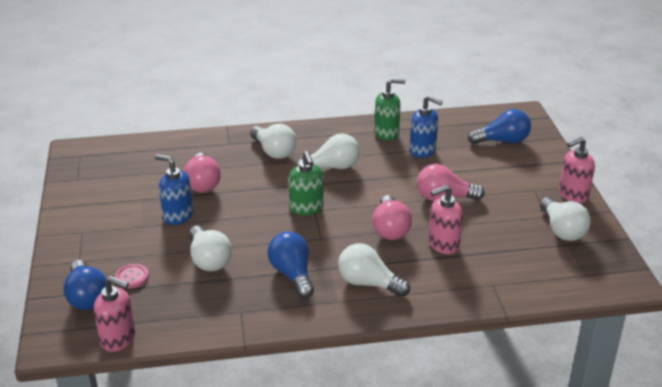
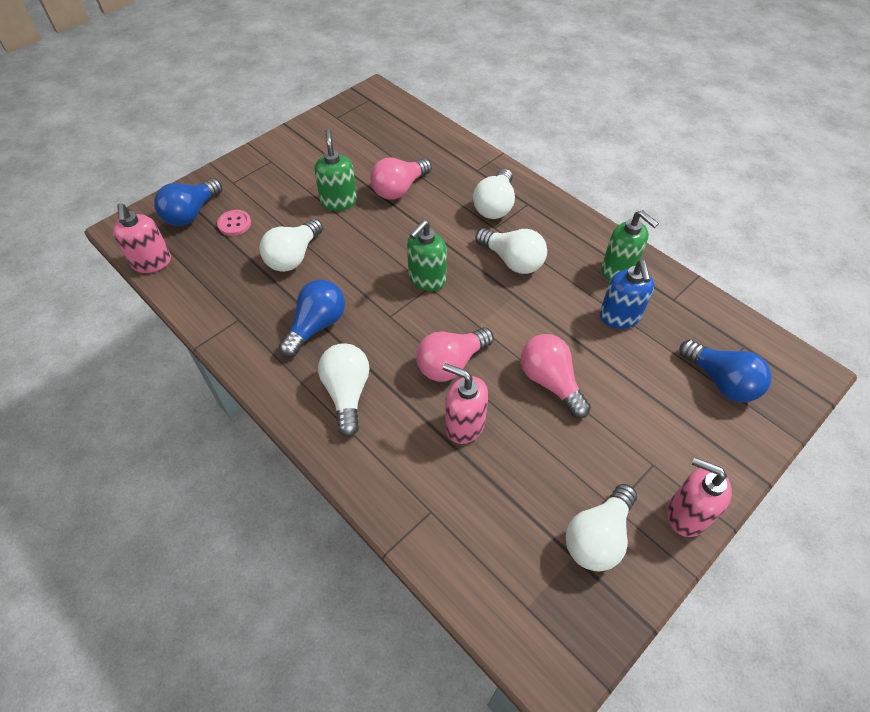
camera: 55 degrees right, 20 degrees up
blue soap dispenser [155,154,193,225] -> green soap dispenser [314,129,357,211]

